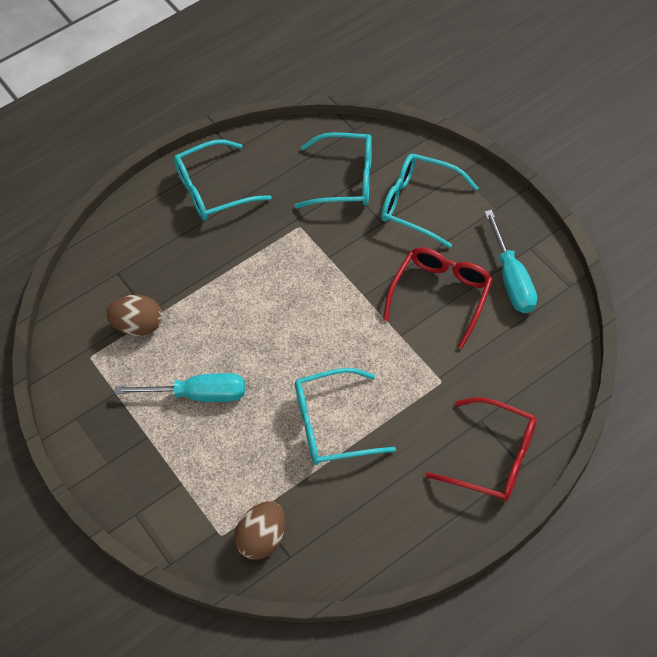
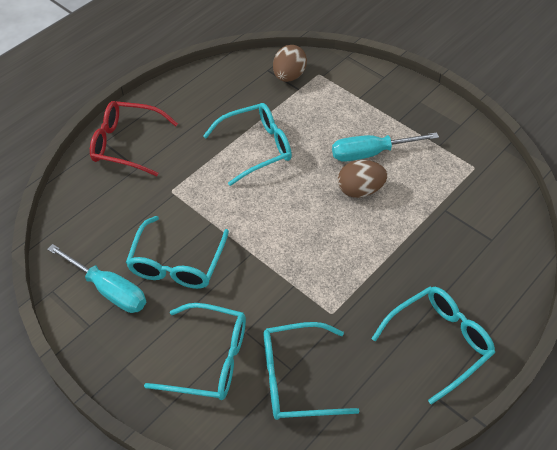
camera: 165 degrees right, 5 degrees down
brown egg [106,295,162,336] -> brown egg moved to [338,160,387,198]
red glasses [383,247,493,348] -> turquoise glasses [126,216,229,289]
turquoise screwdriver [484,210,537,313] -> turquoise screwdriver turned 150 degrees clockwise [47,244,146,313]

